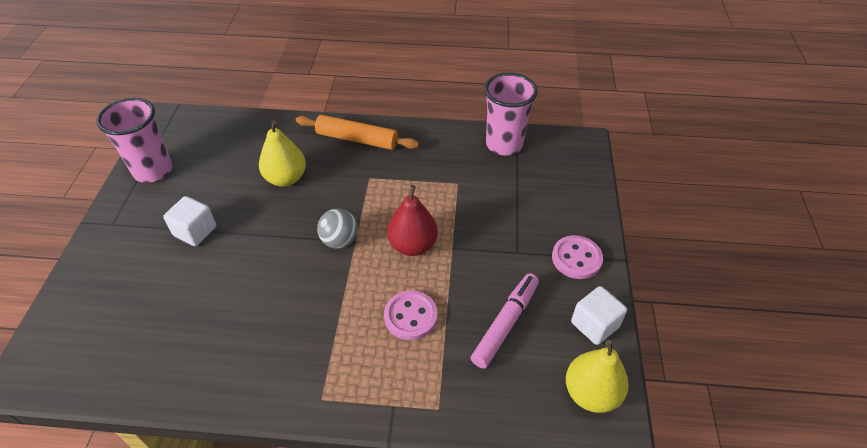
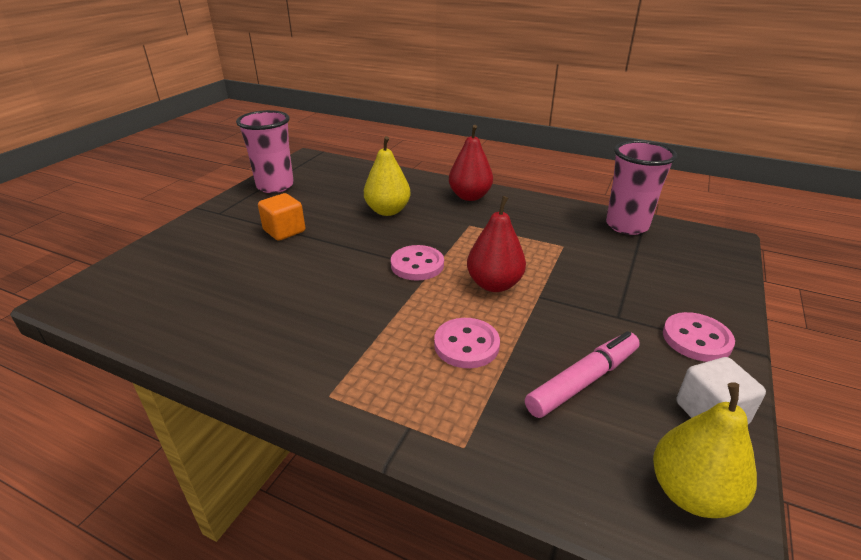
camera: 20 degrees right, 15 degrees down
white cube [163,196,216,246] -> orange cube [258,193,305,241]
orange rolling pin [296,115,419,150] -> red pear [449,125,493,201]
grey ball [317,209,358,249] -> pink button [391,245,444,281]

